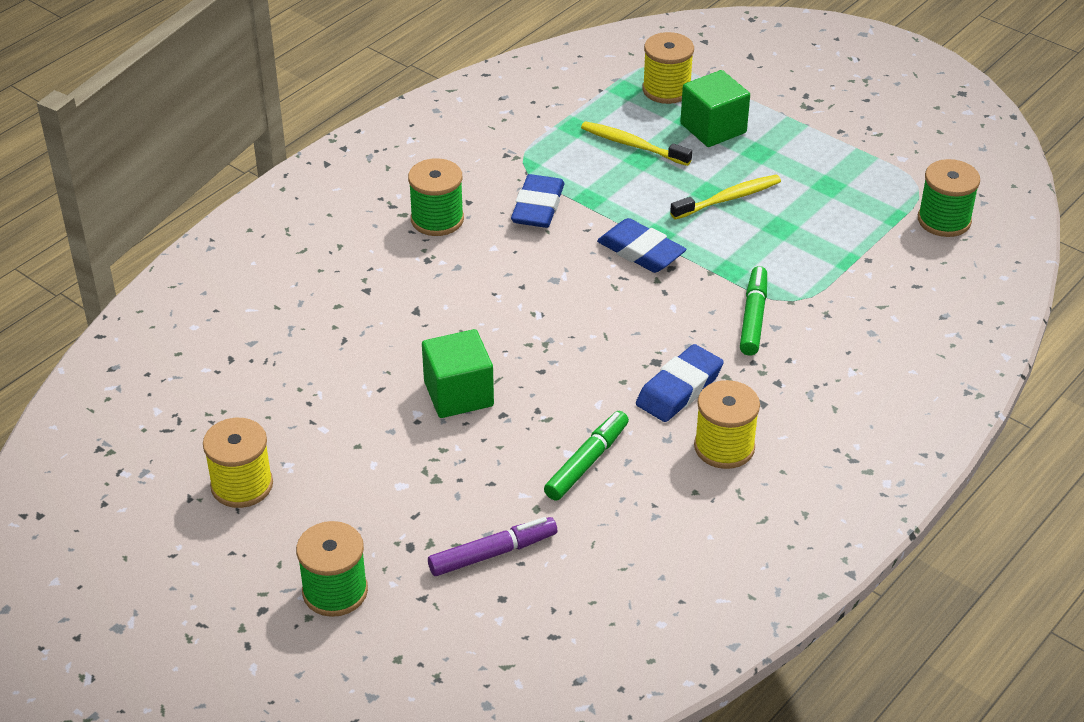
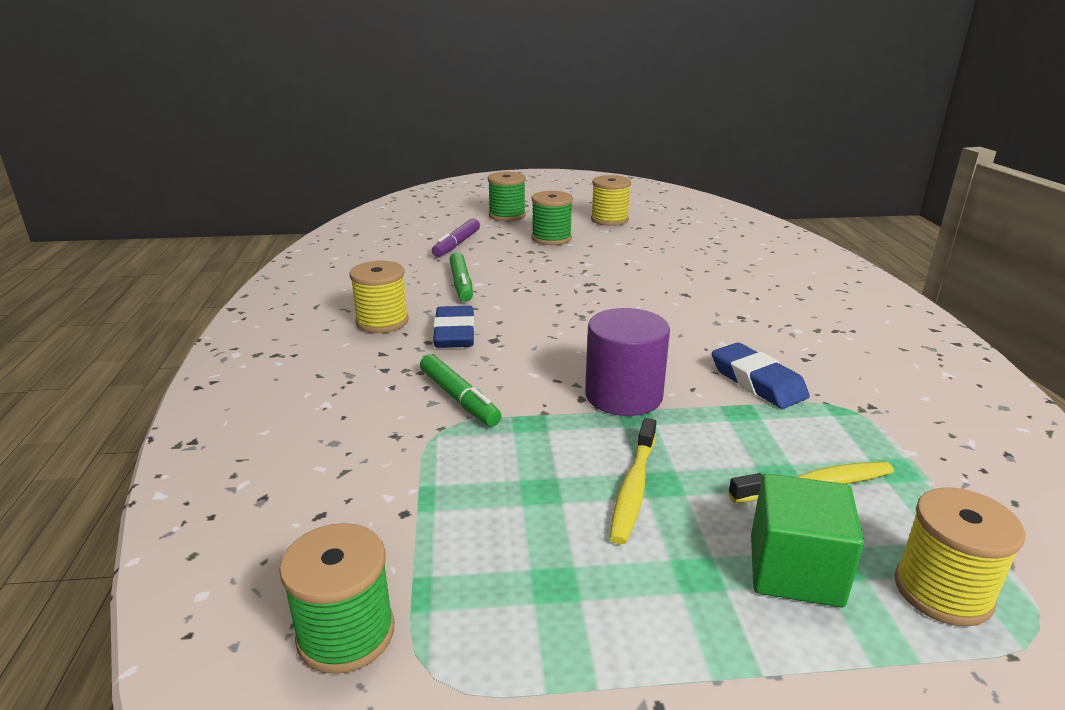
camera: 135 degrees right, 15 degrees down
green spool [408,158,464,236] -> green spool moved to [531,191,573,245]
green cube [422,329,494,418] -> none
blue eraser [597,218,686,273] -> purple cylinder [585,308,670,416]

